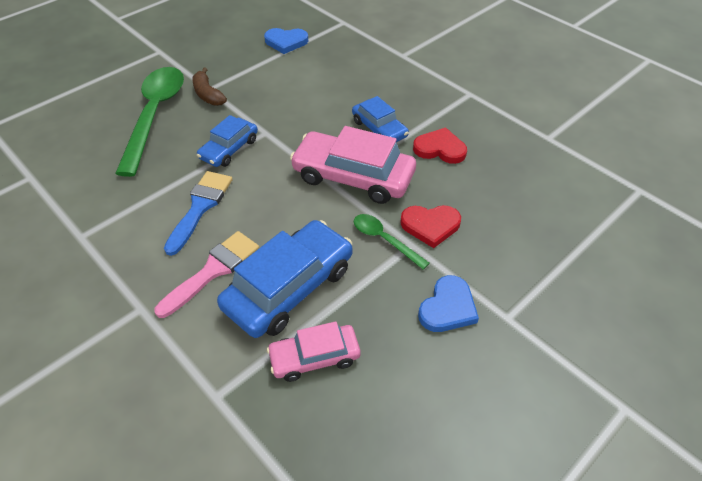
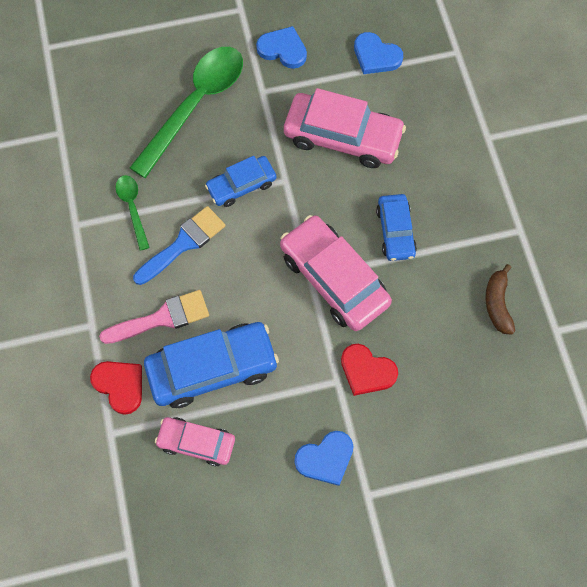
camera: 30 degrees right, 20 degrees up
brown banana [192,68,227,106] -> brown banana moved to [485,264,515,335]
green spoon [354,214,430,270] -> green spoon moved to [116,175,150,251]
red heart [413,127,467,164] -> red heart moved to [90,361,142,415]
none -> blue heart [256,26,307,69]
none -> pink car [284,88,406,168]

